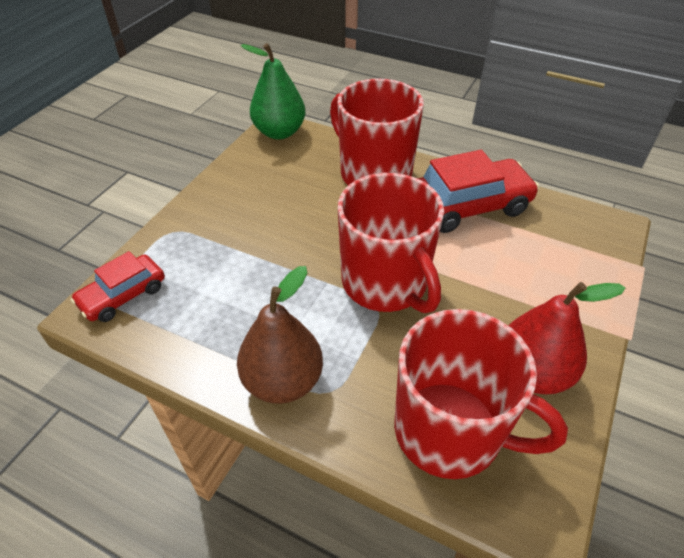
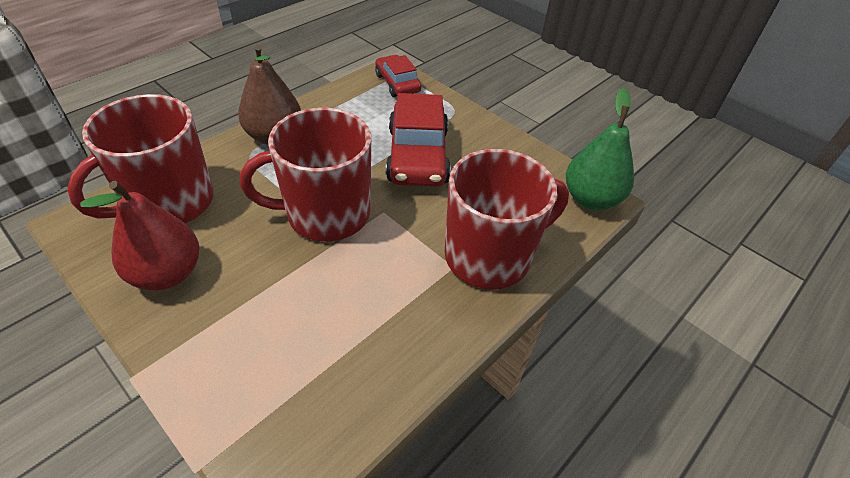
camera: 105 degrees right, 0 degrees up
red car [417,150,539,233] -> red car moved to [386,93,451,187]

